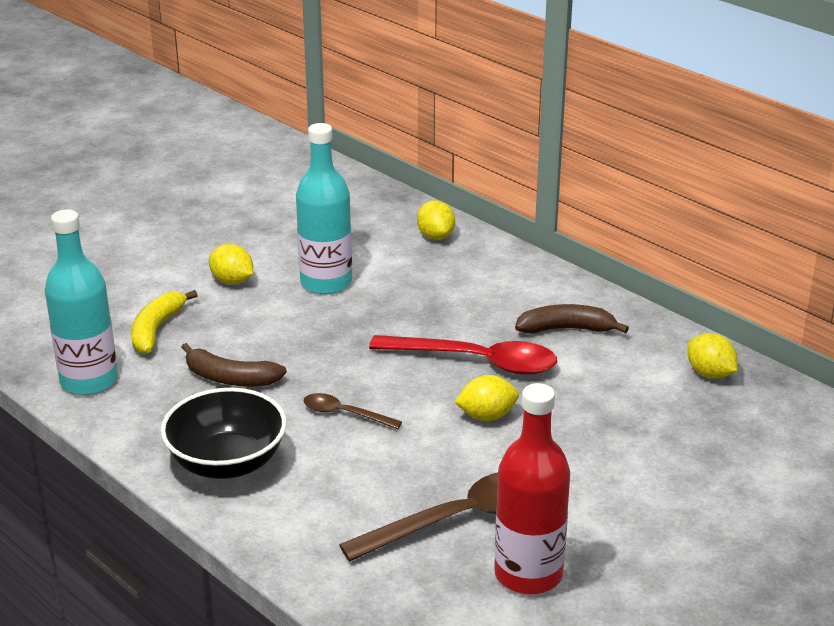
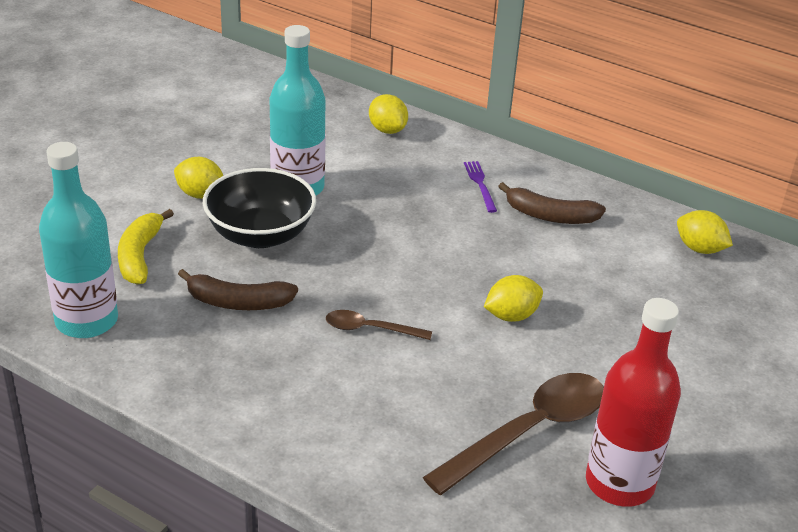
camera: 15 degrees left, 5 degrees up
black bowl [161,388,286,479] -> black bowl moved to [203,168,316,248]
red spoon [369,335,557,375] -> none
brown banana [515,304,629,333] -> brown banana turned 150 degrees counterclockwise [498,182,606,224]
none -> purple fork [464,161,497,213]

